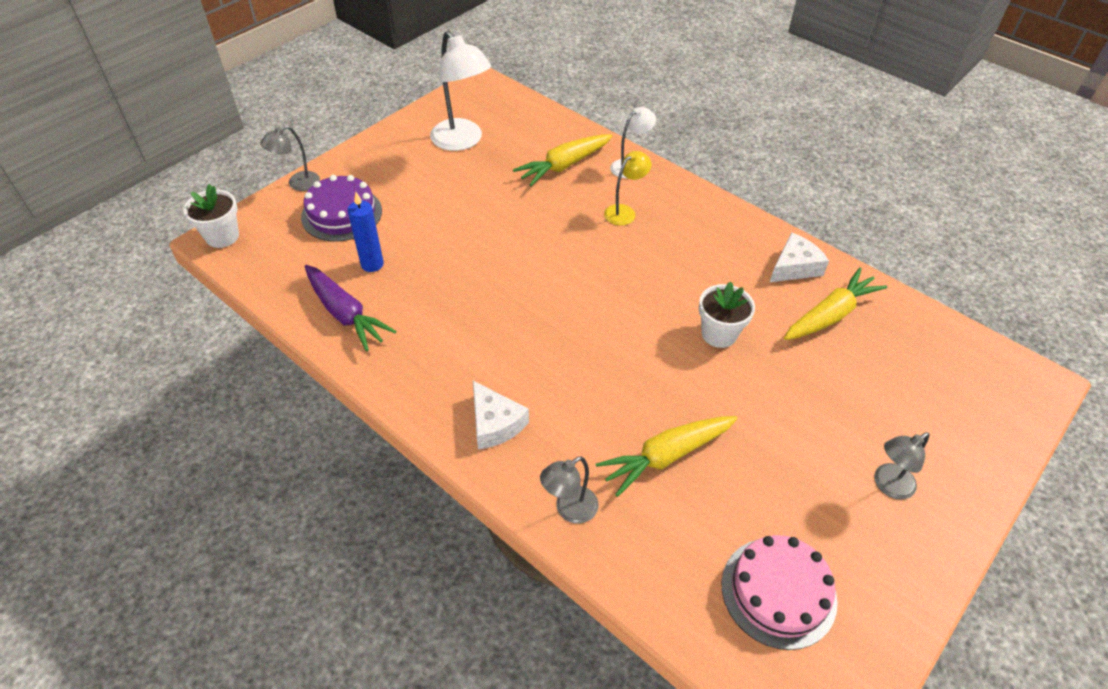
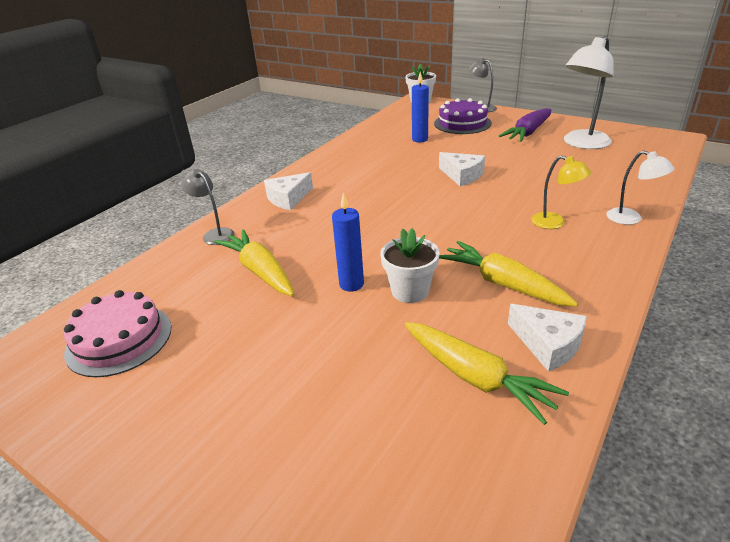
camera: 85 degrees right, 15 degrees down
purple carrot [305,265,396,351] -> purple carrot moved to [499,108,551,142]
yellow carrot [513,134,612,186] -> yellow carrot moved to [439,241,578,307]
grey lamp [874,432,930,500] -> none
none -> blue candle [332,193,364,292]
none -> white cheese [439,152,485,186]

